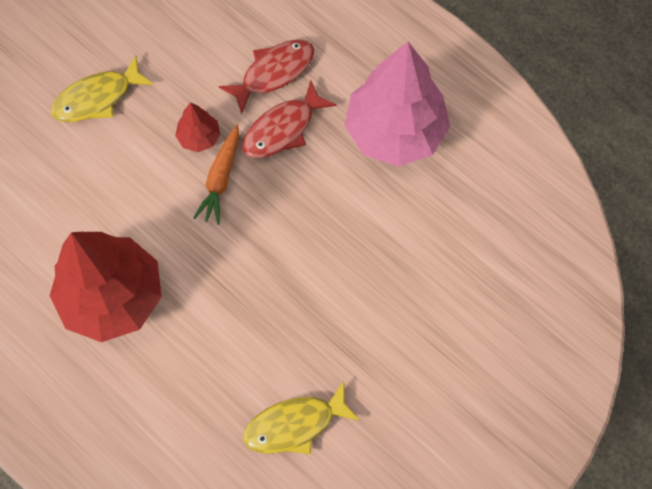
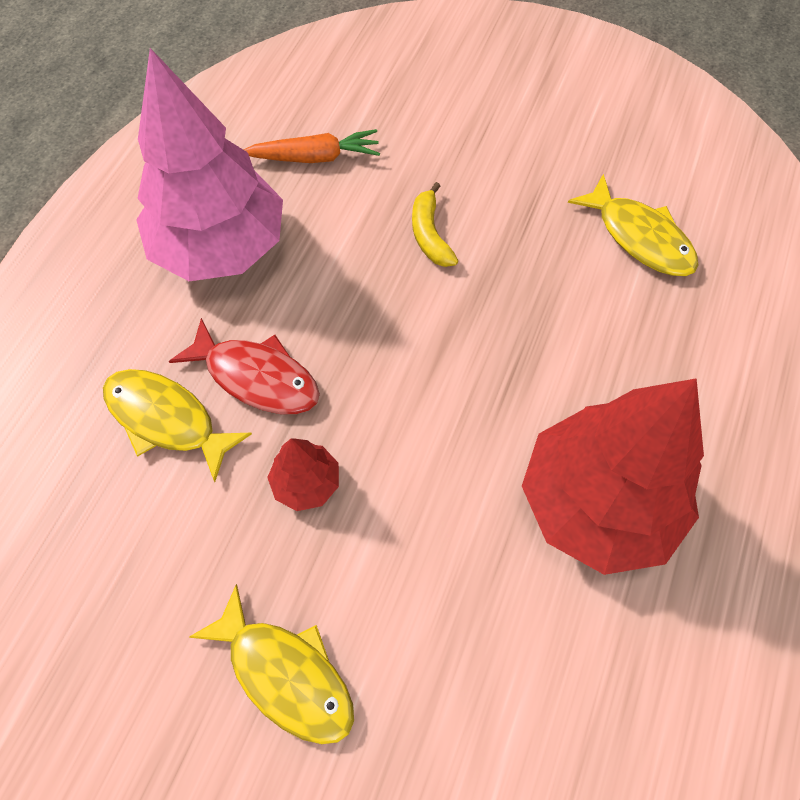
camera: 110 degrees left, 5 degrees down
orange carrot [193,124,239,225] -> orange carrot moved to [243,129,380,163]
red fish [219,39,314,114] -> yellow fish [103,369,252,482]
none -> yellow banana [412,182,458,267]

